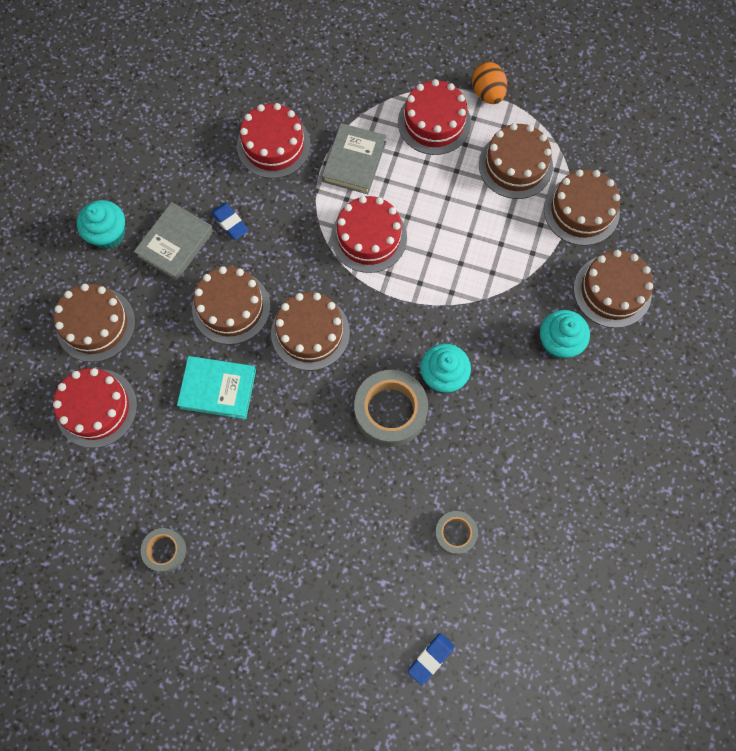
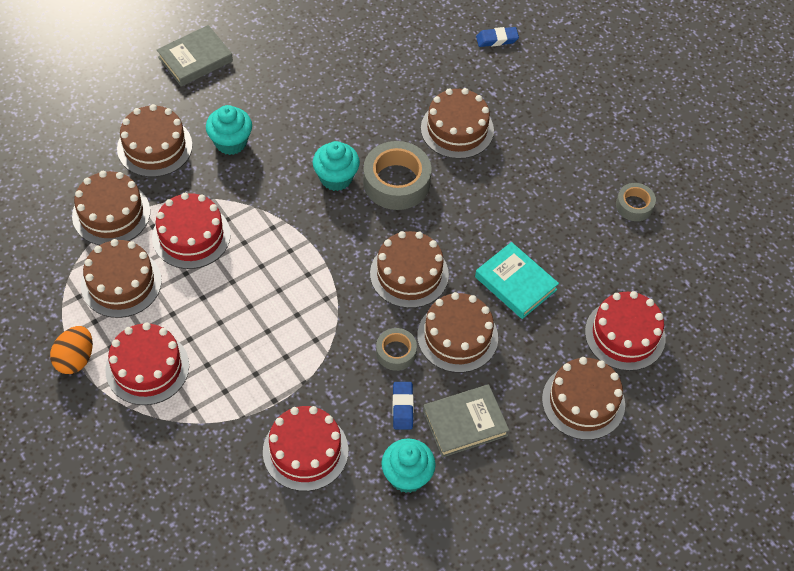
camera: 145 degrees left, 15 degrees down
turquoise cupcake [77,200,125,249] -> turquoise cupcake moved to [381,438,436,493]
grey book [322,123,386,194] -> grey book moved to [157,25,233,87]
red cake [331,196,407,273] -> red cake moved to [152,193,231,269]
grey tape [435,511,478,555] -> grey tape moved to [376,328,417,371]
none -> brown cake [421,88,494,159]

